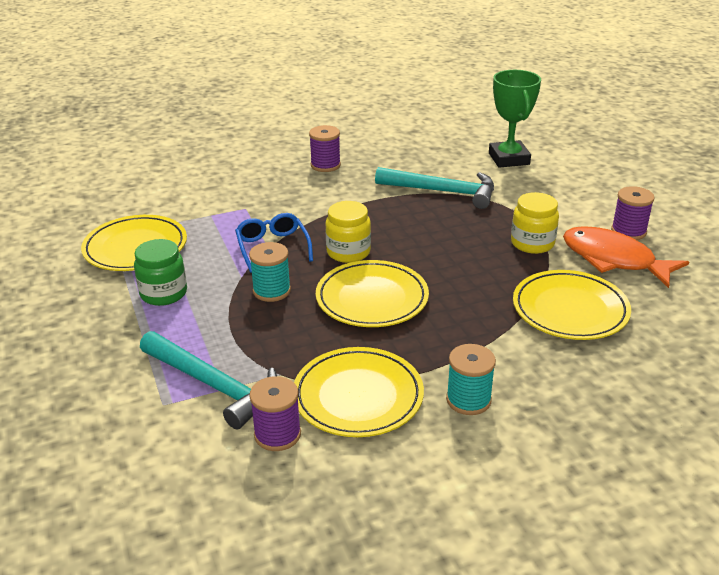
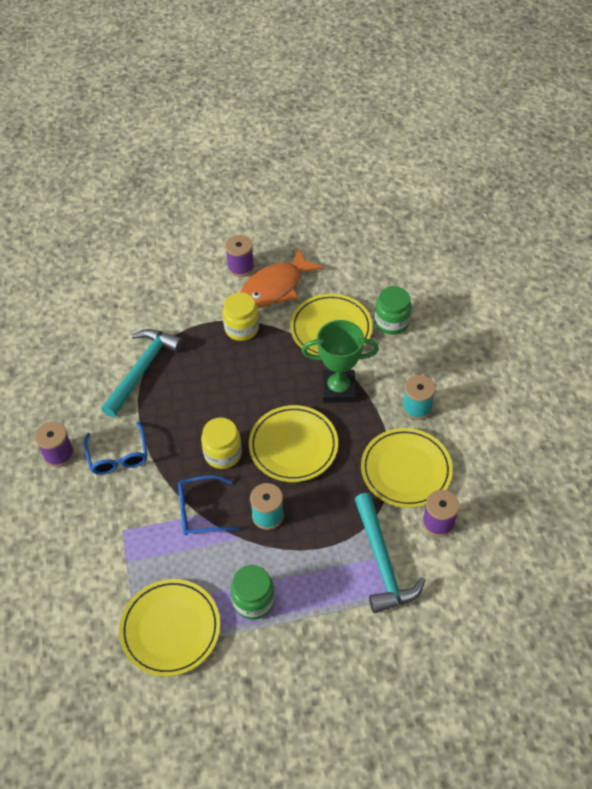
camera: 80 degrees left, 20 degrees up
turquoise hammer [140,331,277,429] -> turquoise hammer turned 120 degrees clockwise [355,493,425,613]
green trophy [489,70,541,168] -> green trophy moved to [302,320,379,403]
none -> blue glasses [84,422,148,475]
none -> green jar [375,286,412,335]

